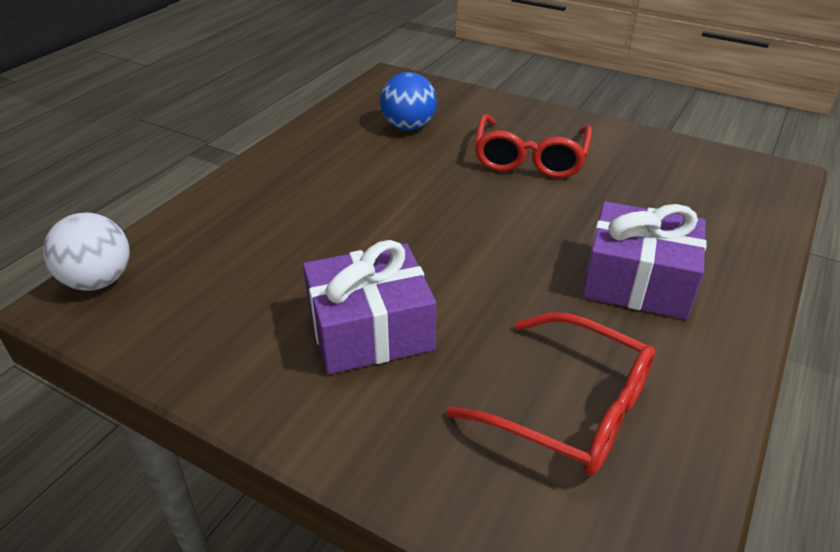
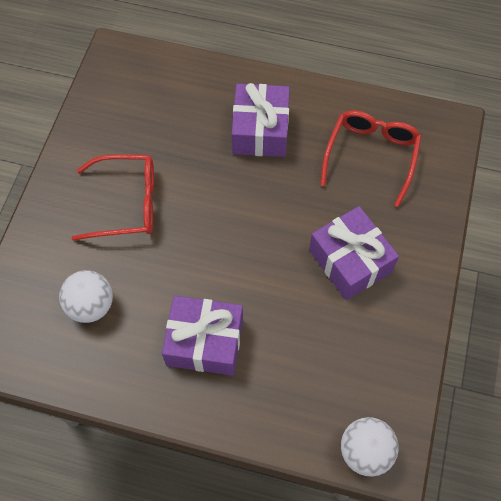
camera: 105 degrees left, 25 degrees up
blue ball [380,72,437,131] -> white ball [59,270,113,323]
none -> purple gift [162,296,243,376]

